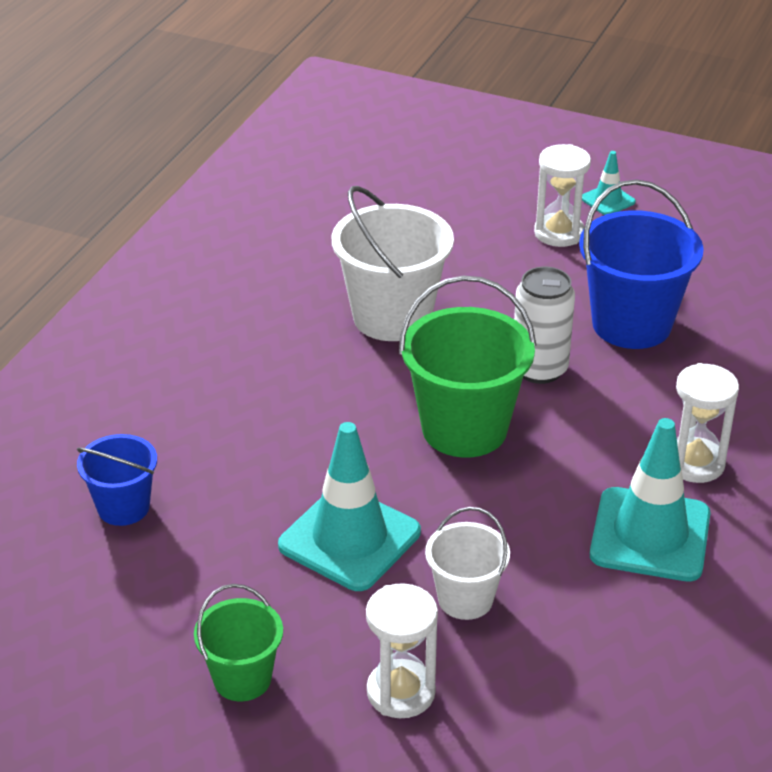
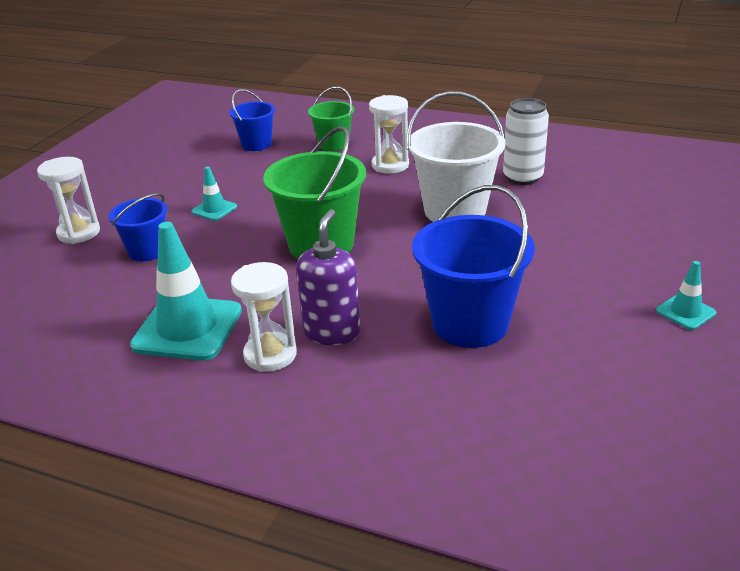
camera: 90 degrees right, 5 degrees down
green bucket [194,584,283,701] -> green bucket moved to [308,86,354,151]
turquoise traffic cone [278,422,421,591] -> turquoise traffic cone [191,166,237,221], size x0.49
white bucket [425,507,510,620] -> blue bucket [109,193,168,261]
white can [514,267,575,384] -> white can moved to [503,98,549,185]
white hourglass [534,144,591,247] -> white hourglass moved to [369,95,409,174]
none -> purple soap dispenser [296,209,361,345]

